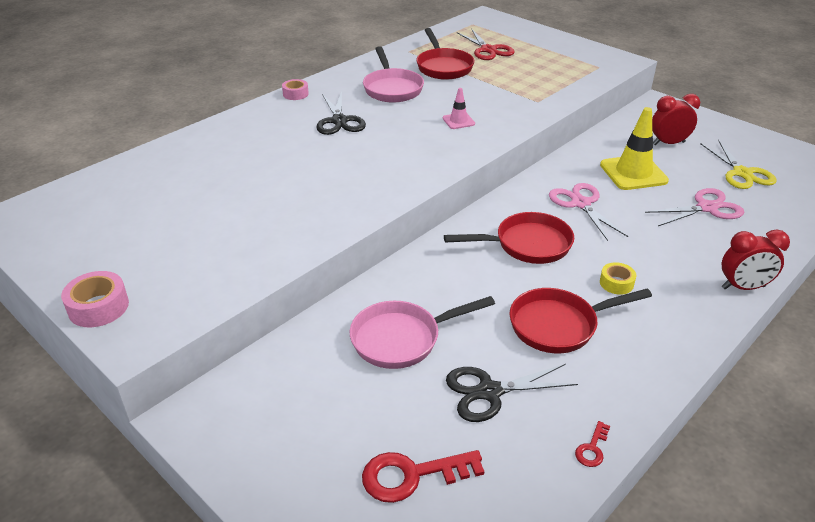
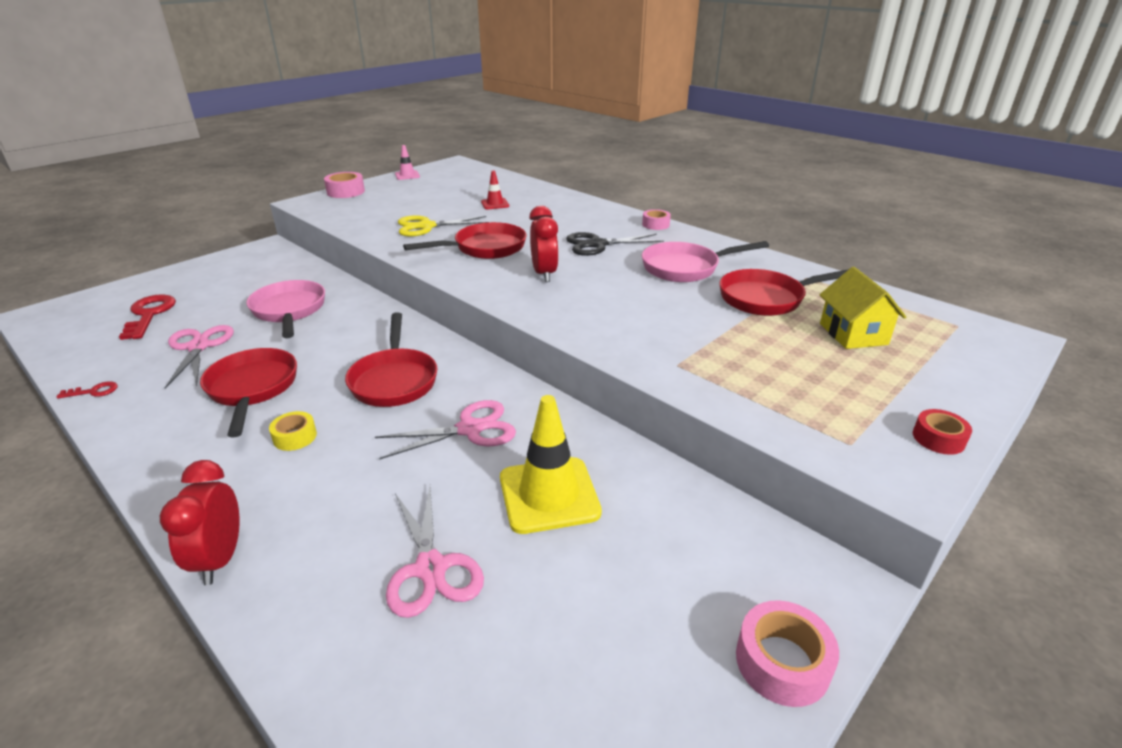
camera: 90 degrees right, 5 degrees down
pink traffic cone [443,88,475,129] -> pink traffic cone moved to [395,145,420,180]
black scissors [446,364,578,422] -> pink scissors [165,325,234,388]
red scissors [457,29,515,60] -> yellow house [819,267,906,349]
red key [575,421,610,467] -> red key turned 135 degrees clockwise [57,381,118,399]
red clock [652,94,700,145] -> red clock moved to [529,206,559,282]
yellow scissors [700,140,777,189] -> yellow scissors moved to [398,215,488,236]
none -> red pan [403,222,526,259]
none -> red traffic cone [481,171,509,209]
none -> pink tape [736,600,839,707]
none -> red tape [913,409,972,455]

